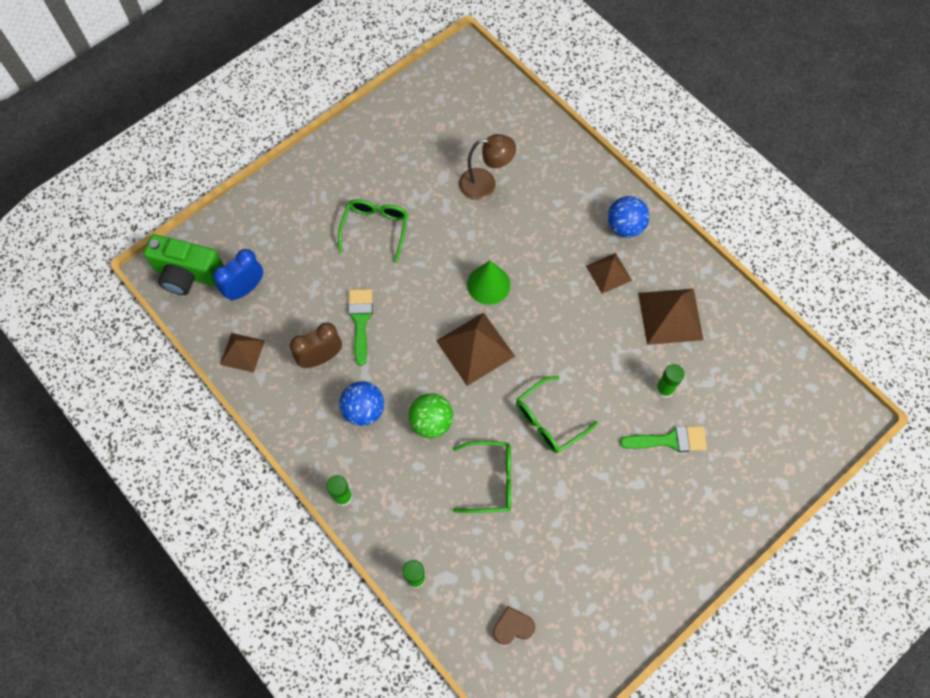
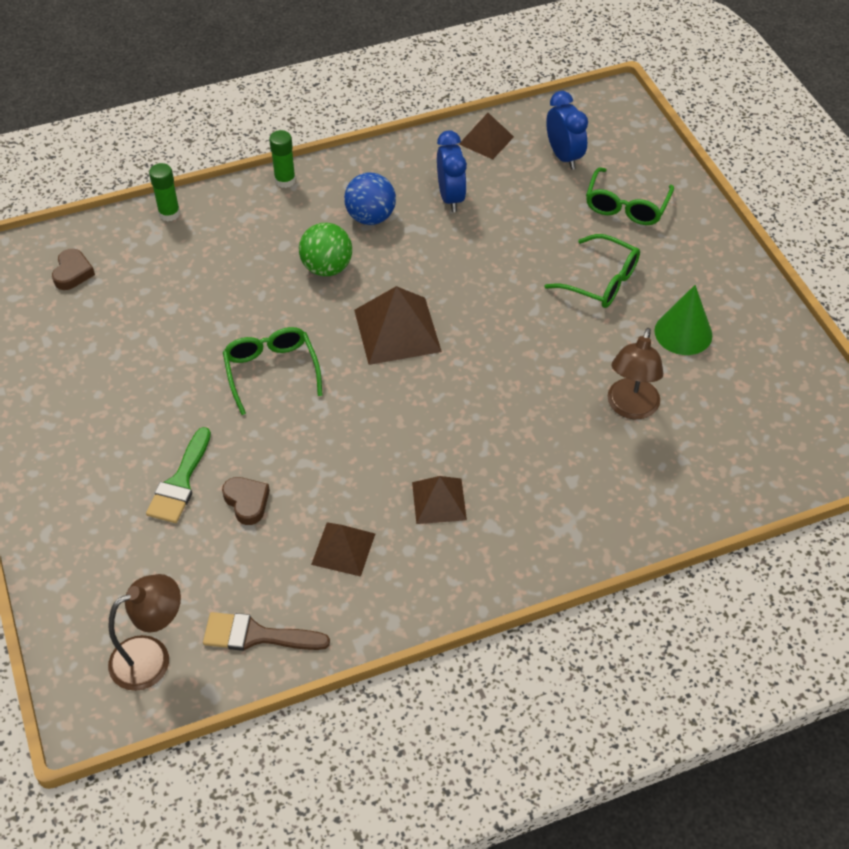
camera: 110 degrees right, 15 degrees down
green camera [143,234,224,295] -> none
brown clock [290,323,342,368] -> blue clock [437,131,467,212]
green brush [348,289,373,366] -> none
green glasses [453,441,511,513] -> green glasses moved to [586,167,674,225]
green cone [467,260,511,305] -> green cone moved to [654,285,712,355]
blue ball [608,196,649,238] -> none
brown pyramid [638,289,704,345] -> brown pyramid [311,522,375,577], size x0.62
green glue stick [656,364,685,398] -> brown heart [222,477,270,525]
none -> brown lamp [108,574,181,691]
none -> brown brush [203,612,330,651]

